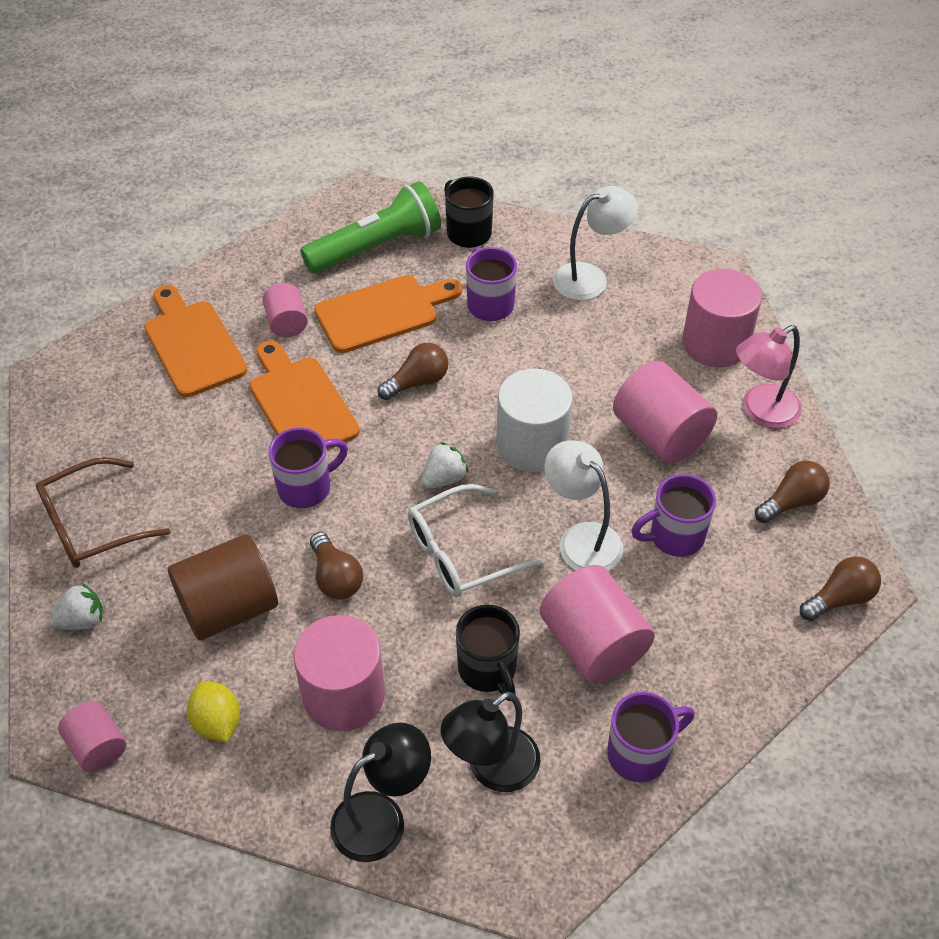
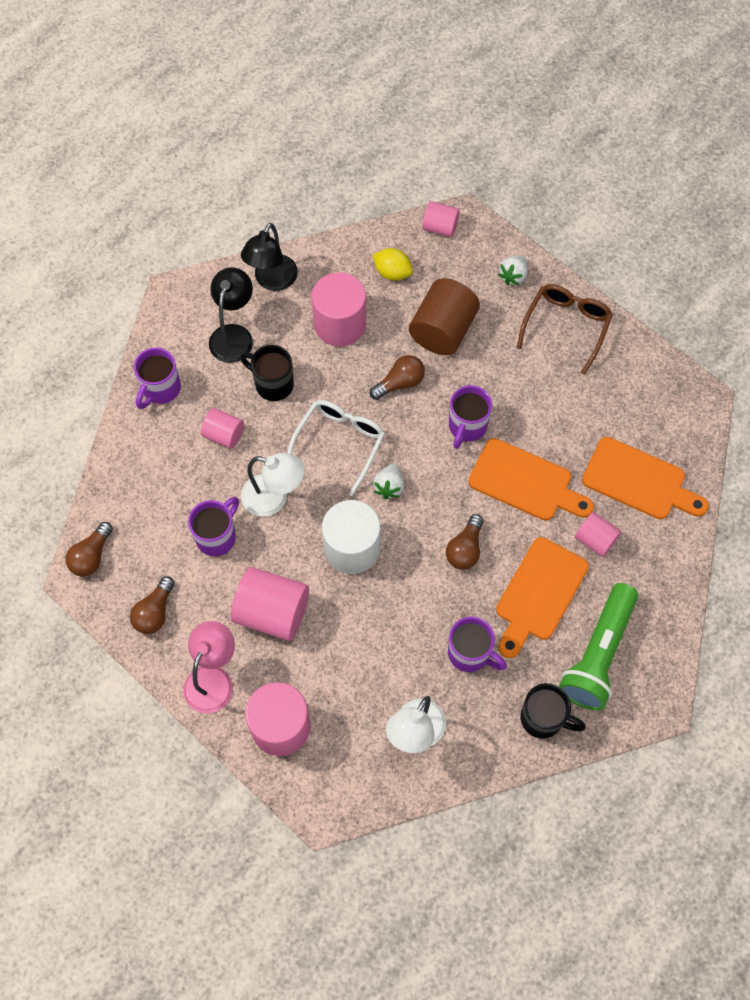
camera: 145 degrees right, 15 degrees up
brown light bulb [310,532,363,600] -> brown light bulb turned 120 degrees clockwise [370,355,425,400]
pink cylinder [540,565,655,683] -> pink cylinder [201,408,244,449], size x0.57

